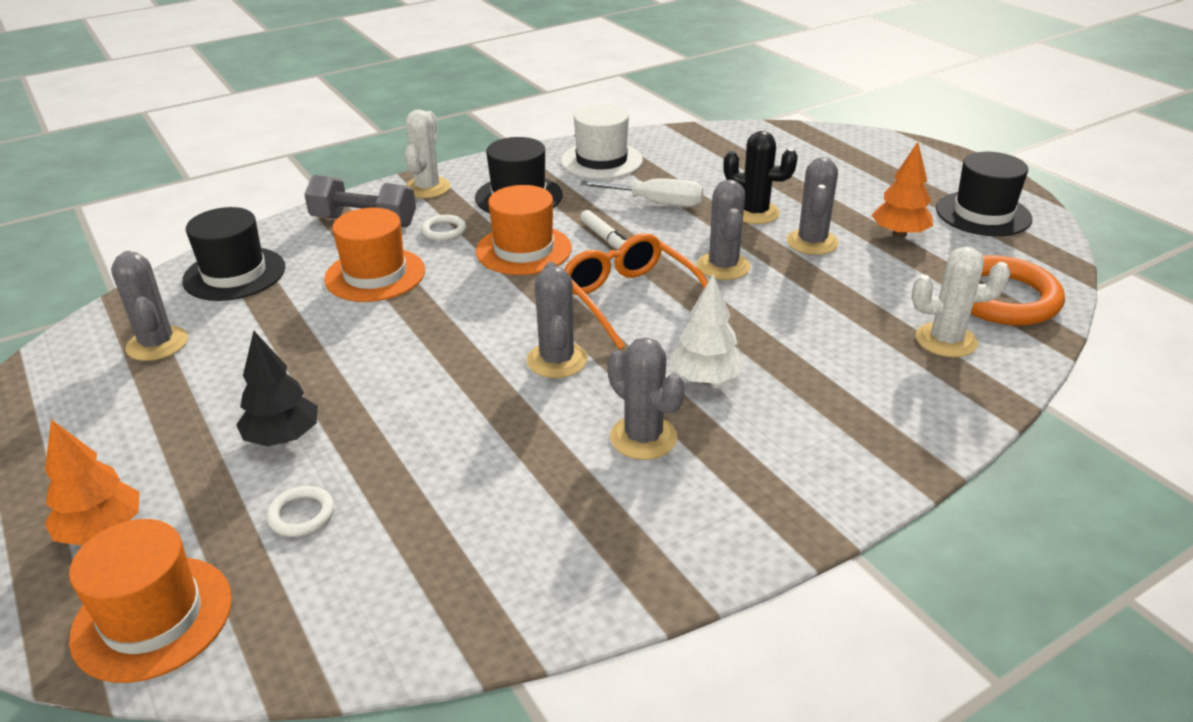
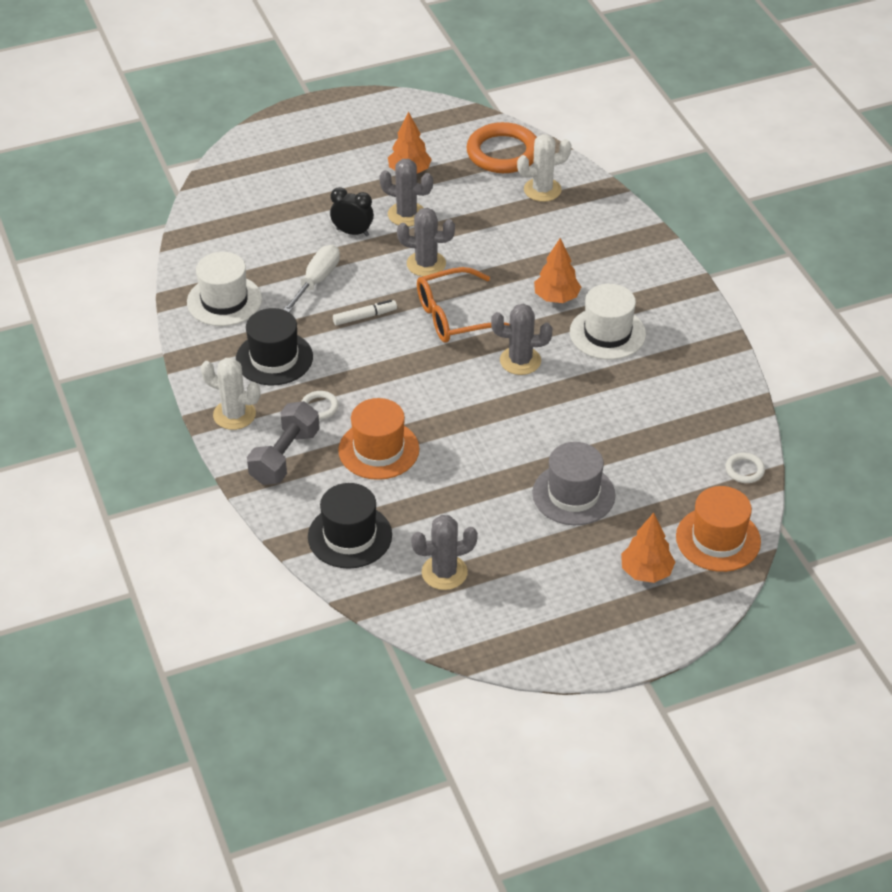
camera: 80 degrees left, 10 degrees up
black tree [236,331,318,447] -> grey hat [532,442,615,525]
white ring [266,486,334,537] -> white ring moved to [725,453,765,483]
orange hat [476,185,572,275] -> none
grey cactus [607,337,685,460] -> white hat [570,284,646,360]
white tree [670,275,745,384] -> orange tree [534,238,581,303]
black cactus [723,131,798,224] -> black clock [330,187,374,236]
white cactus [912,247,1010,358] -> white cactus turned 60 degrees clockwise [517,134,571,202]
black hat [936,152,1032,236] -> none

